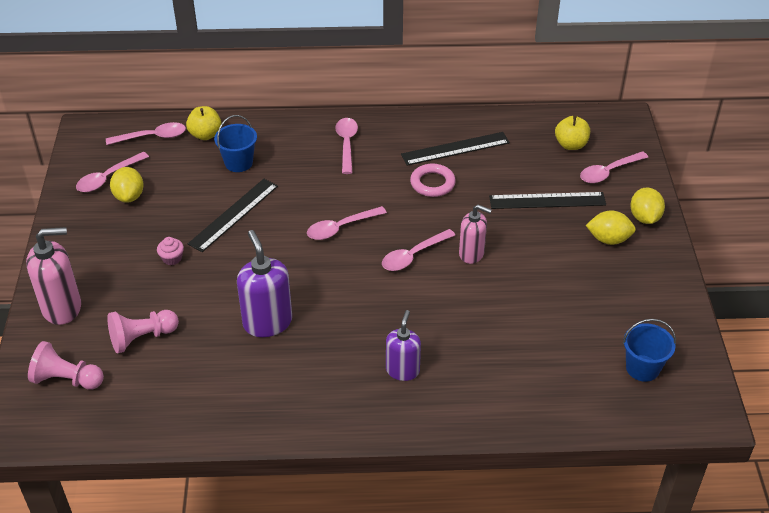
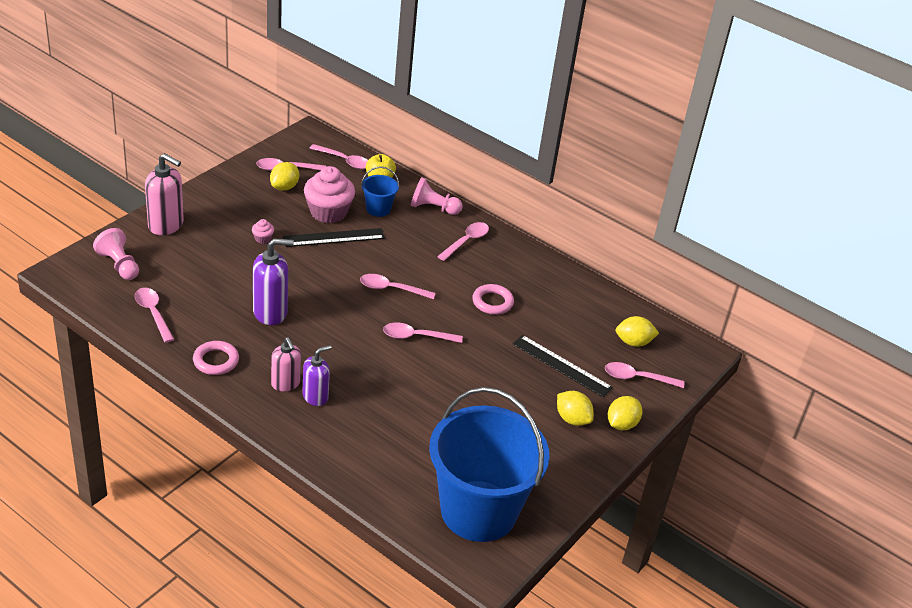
camera: 35 degrees right, 5 degrees down
pink pawn [107,310,179,353] -> pink pawn moved to [411,177,463,215]
purple soap dispenser [237,230,292,337] -> purple soap dispenser turned 60 degrees clockwise [253,238,294,325]
black ruler [401,132,510,166] -> none
pink soap dispenser [459,205,492,264] -> pink soap dispenser moved to [271,337,301,391]
yellow apple [555,115,590,150] -> yellow lemon [616,316,659,347]
blue bucket [623,319,676,382] -> blue bucket [429,387,550,542], size x2.45
none -> pink spoon [135,288,175,343]
none -> pink ring [193,341,239,375]
none -> pink cupcake [304,166,355,223]

